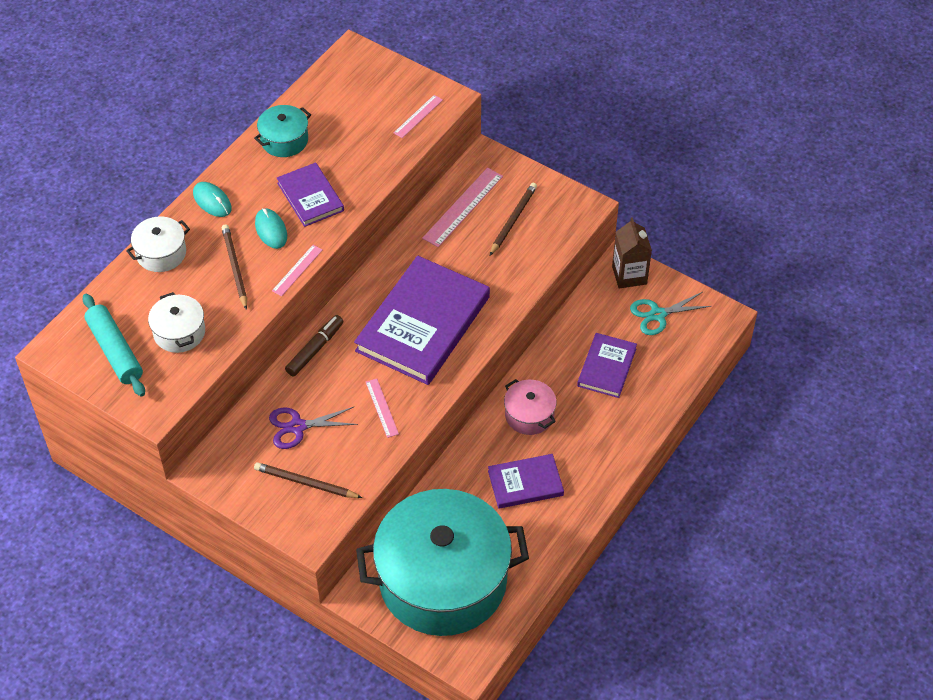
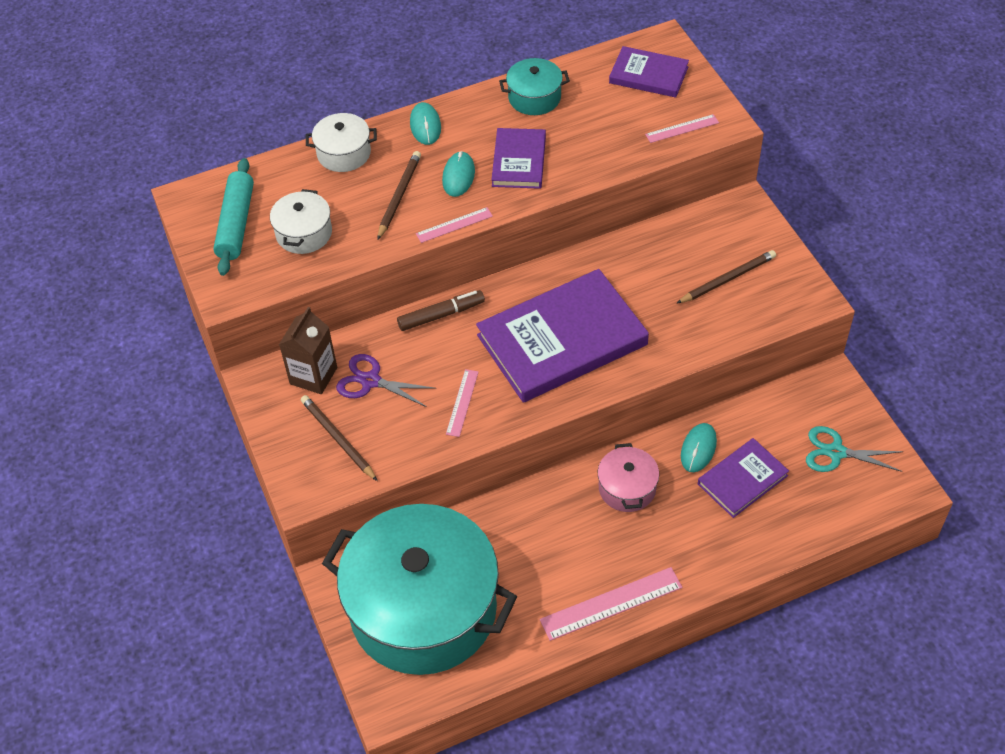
camera: 35 degrees right, 0 degrees up
pink ruler [422,168,503,247] -> pink ruler moved to [540,567,682,641]
purple book [488,454,564,509] -> purple book moved to [609,46,689,98]
brown carton [612,217,652,288] -> brown carton moved to [279,307,337,394]
none -> turquoise mouse [681,423,717,472]

